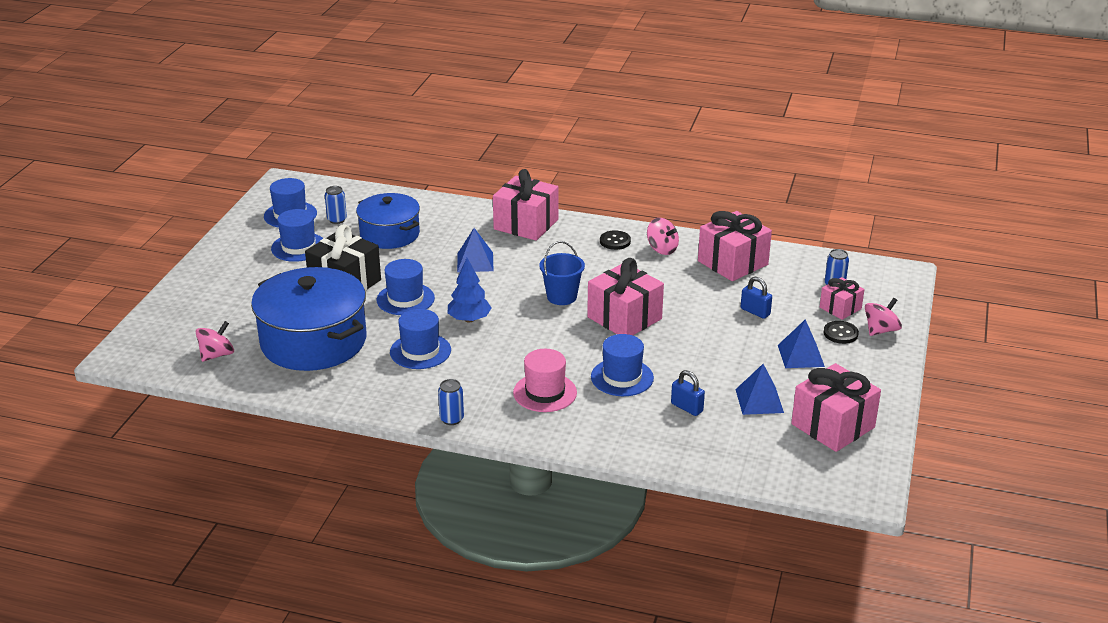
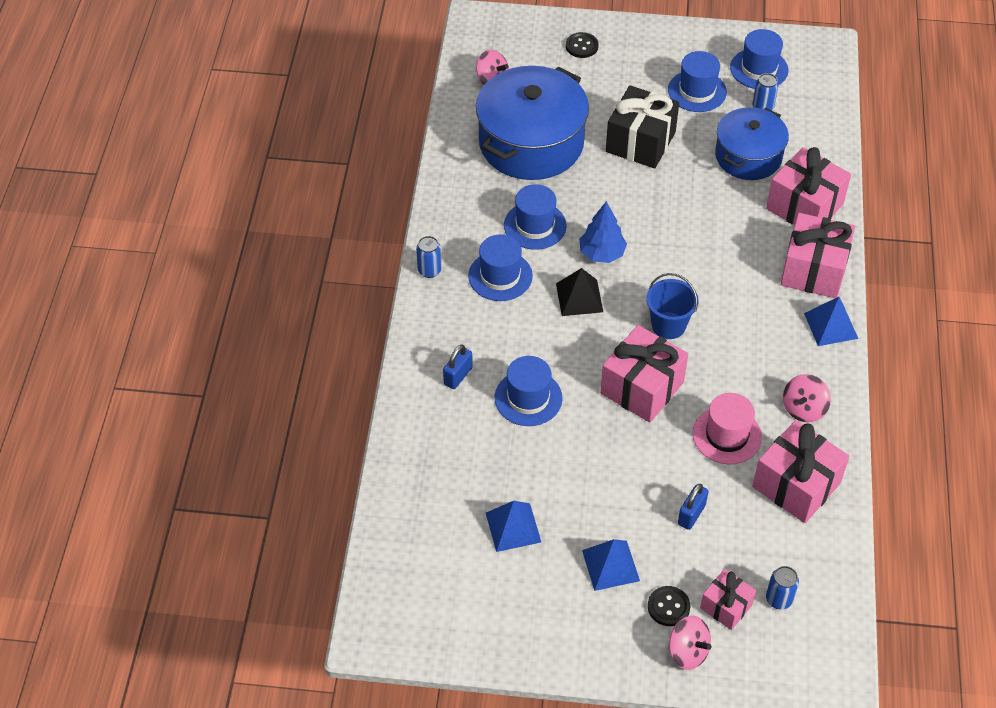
camera: 80 degrees right, 20 degrees up
blue hat [377,259,435,315] -> blue hat moved to [468,234,533,301]
blue pyramid [457,228,493,272] -> blue pyramid moved to [804,297,858,346]
pink hat [513,349,577,412] -> pink hat moved to [693,393,762,464]
black button [600,230,631,250] -> black button moved to [566,32,599,58]
blue padlock [671,370,705,416] -> blue padlock moved to [443,344,473,389]
pink gift [791,363,881,452] -> pink gift moved to [766,147,851,225]
none -> black pyramid [556,268,603,316]

